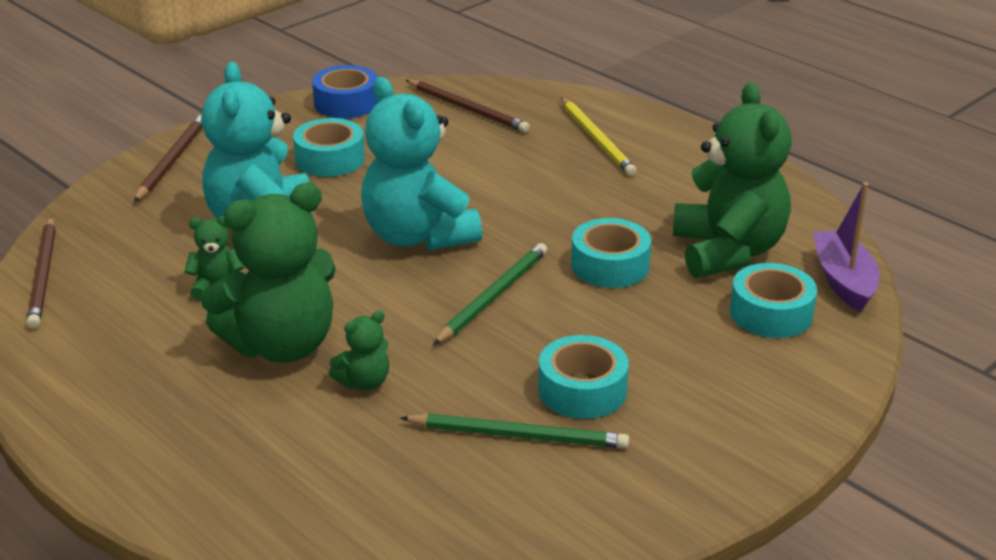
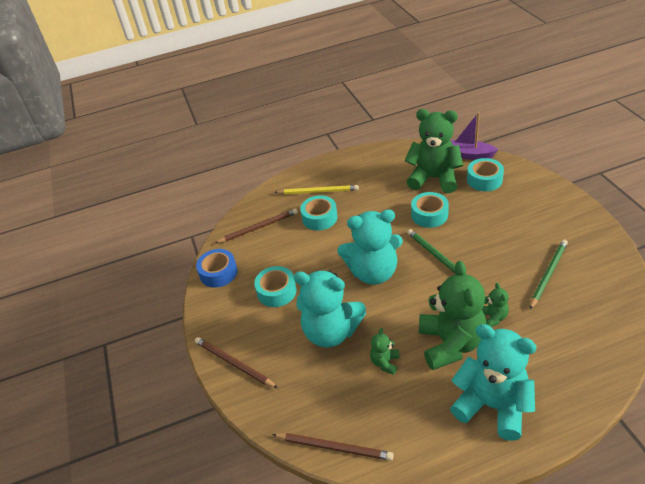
camera: 60 degrees left, 10 degrees up
turquoise tape [538,335,629,419] -> turquoise tape moved to [300,195,338,230]
none -> turquoise teddy bear [450,324,537,441]

